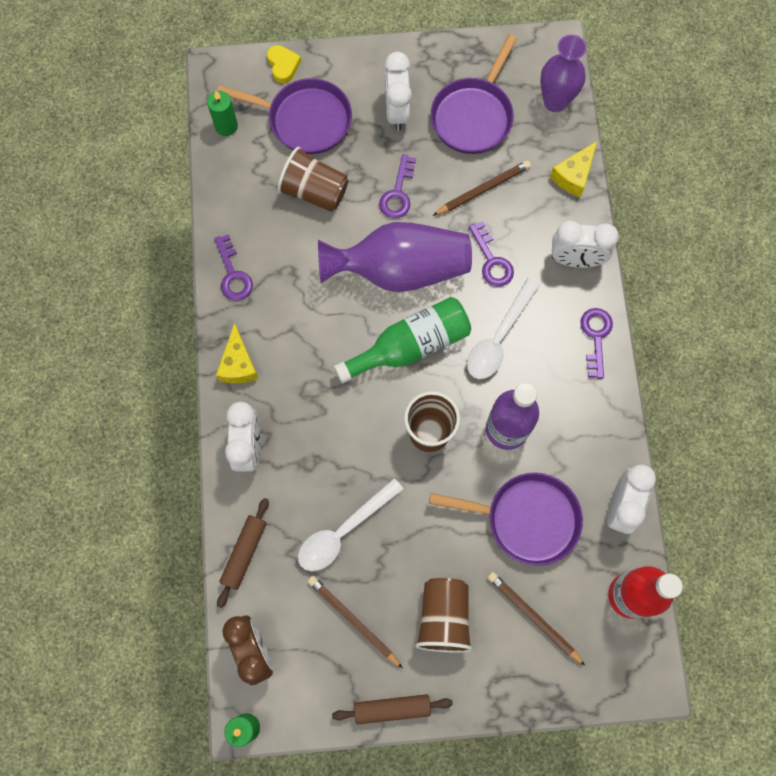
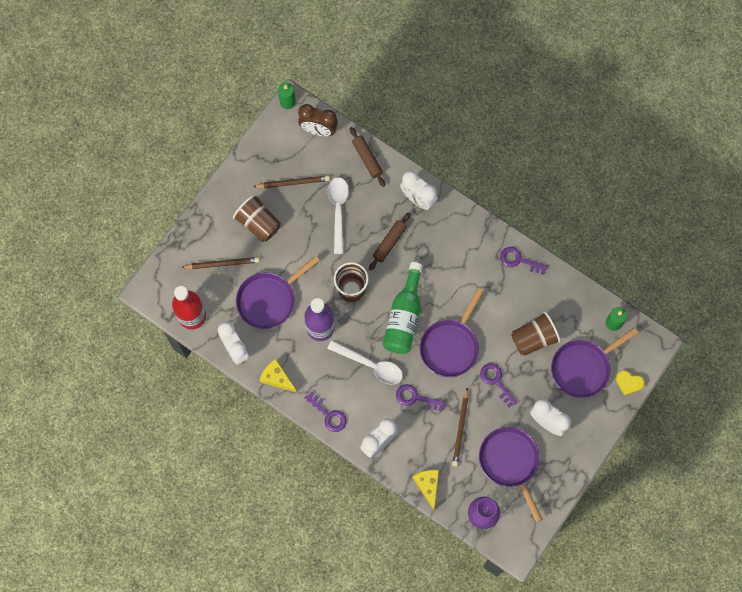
camera: 130 degrees right, 0 degrees up
yellow cheese [216,323,259,383] -> yellow cheese moved to [260,359,297,393]
purple vase [318,222,472,292] -> purple pan [420,288,483,377]
brown rolling pin [332,694,453,725] -> brown rolling pin moved to [369,212,410,271]
white spoon [467,278,540,379] -> white spoon turned 135 degrees clockwise [327,340,403,385]

